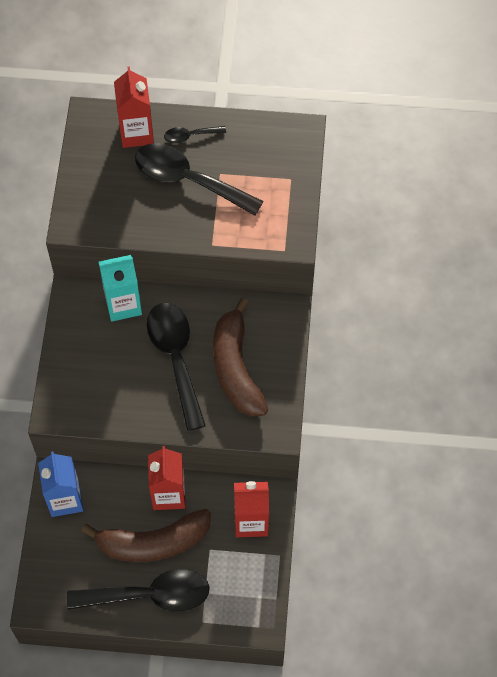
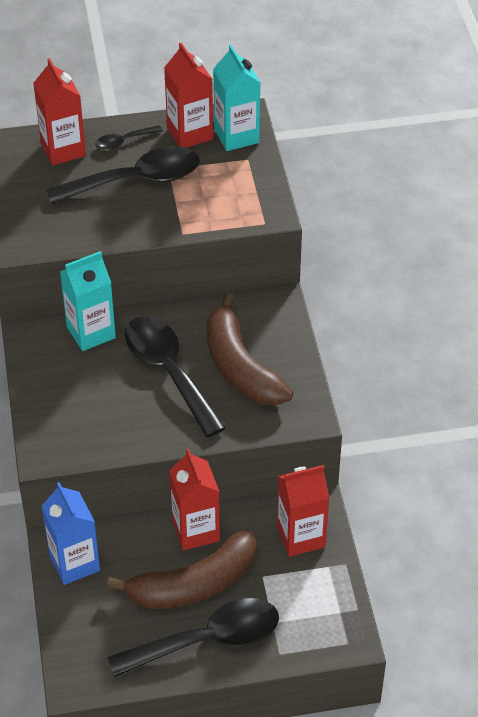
camera: 15 degrees left, 15 degrees down
black spoon [135,143,263,216] -> black spoon turned 150 degrees clockwise [46,146,200,204]
none -> red carton [164,43,213,148]
none -> turquoise carton [213,45,260,151]

